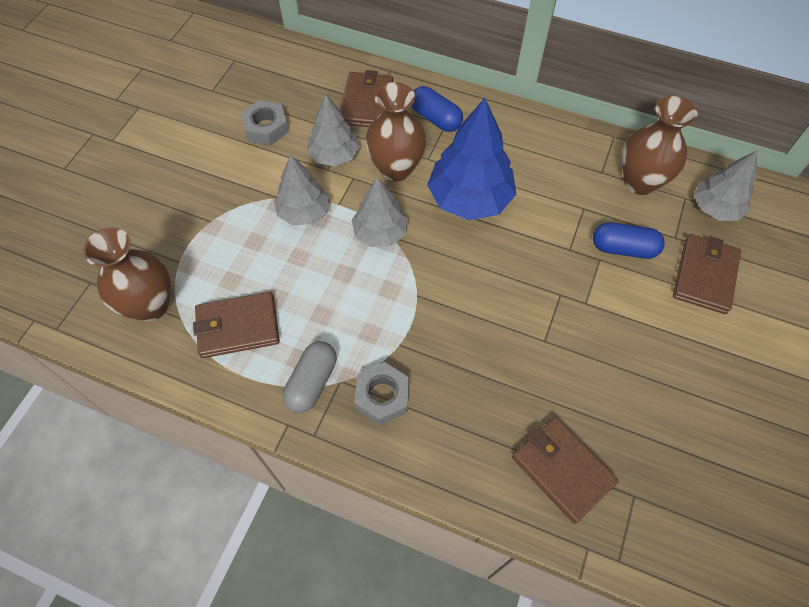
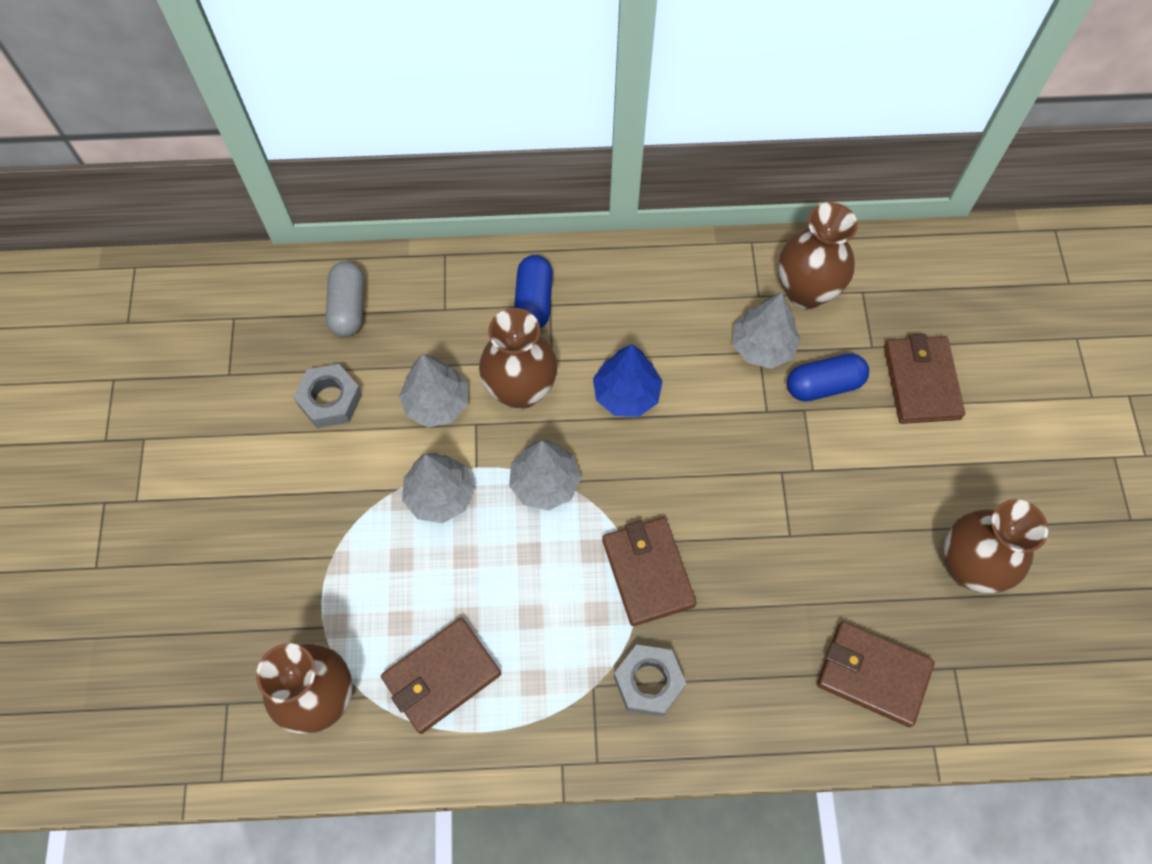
camera: 25 degrees left, 5 degrees up
grey capsule [283,341,336,413] -> grey capsule moved to [326,261,364,337]
brown wallet [340,70,393,127] -> brown wallet moved to [602,517,697,626]
blue capsule [411,86,463,132] -> blue capsule turned 75 degrees clockwise [514,255,553,329]
blue tree [427,98,516,220] -> blue tree [593,344,663,417], size x0.63
grey tree [694,151,757,221] -> grey tree moved to [733,293,801,369]
none -> brown vase [944,499,1048,594]

